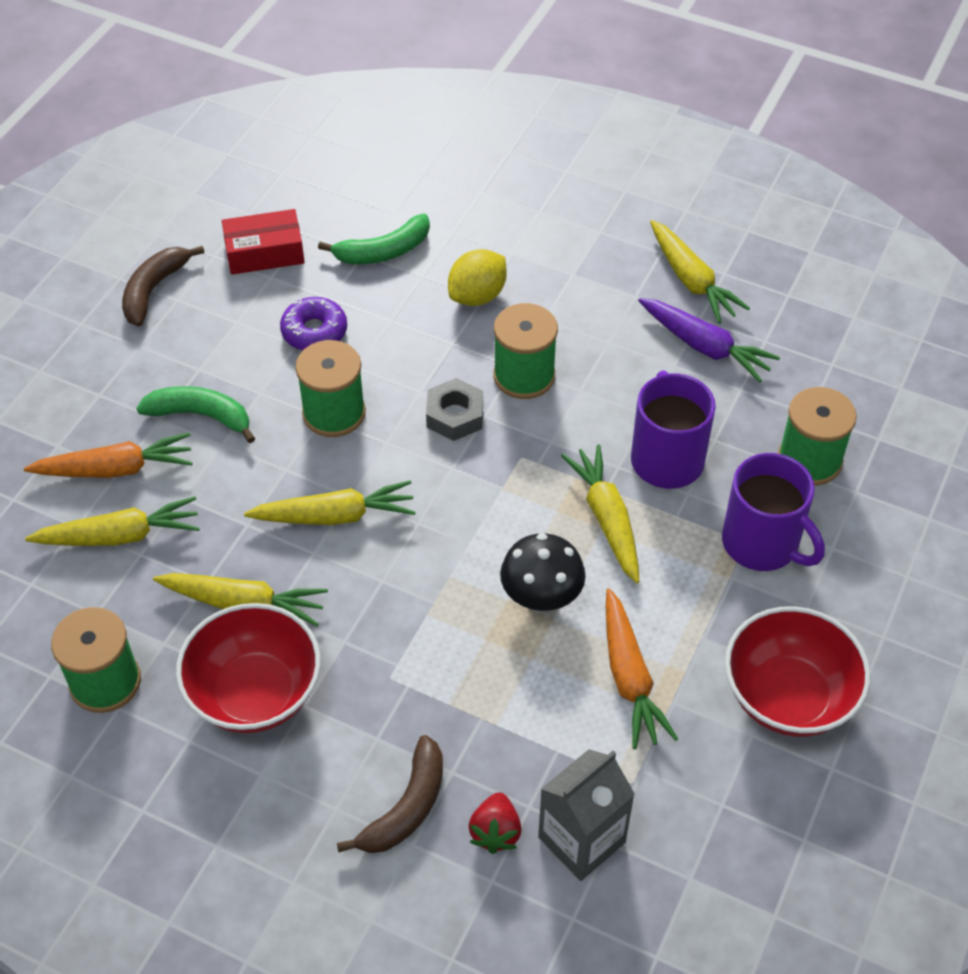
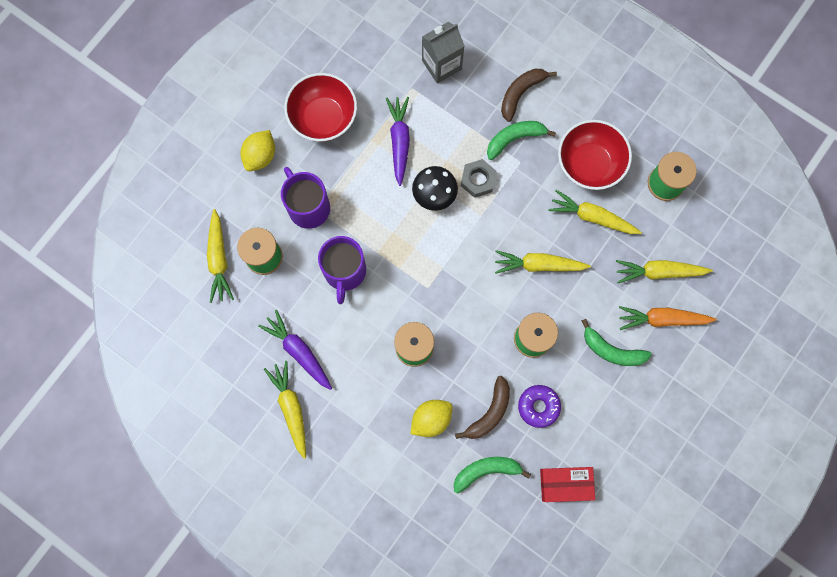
camera: 170 degrees left, 25 degrees up
brown banana [122,246,205,326] -> brown banana moved to [455,376,510,439]
grey nut [426,378,483,441] -> grey nut moved to [461,159,497,198]
red strawberry [468,792,522,854] -> none
yellow carrot [561,444,639,583] -> yellow carrot moved to [207,209,234,303]
orange carrot [606,588,678,749] -> purple carrot [386,97,410,186]
none -> yellow lemon [240,130,275,171]
none -> green banana [487,121,556,160]

